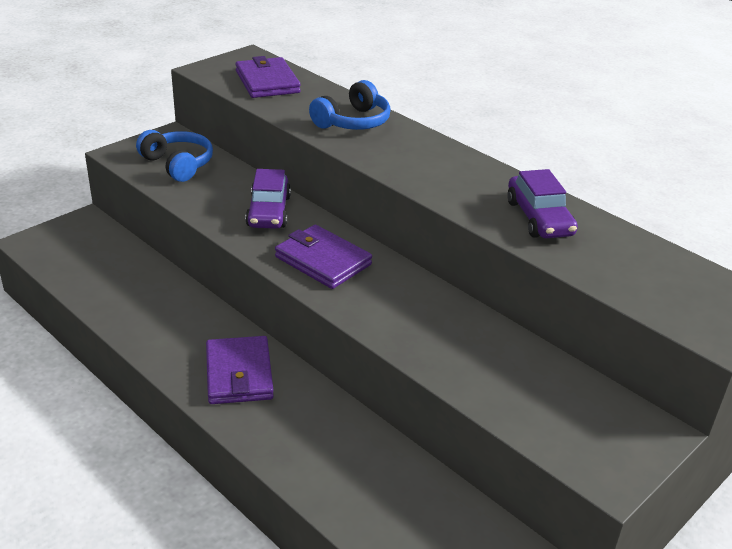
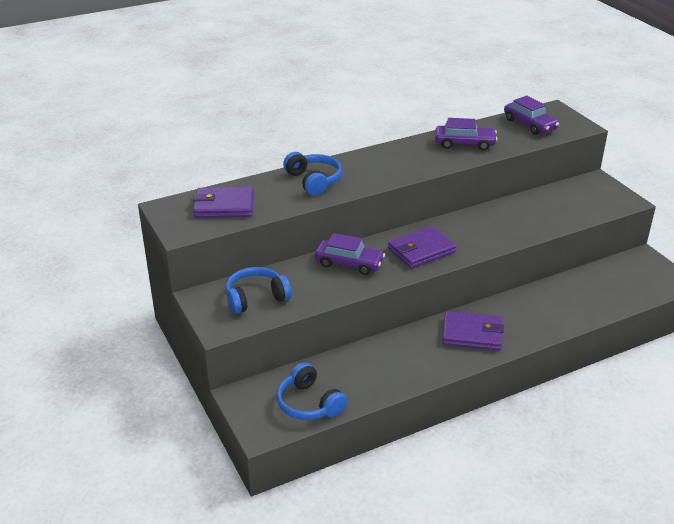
camera: 70 degrees left, 0 degrees up
none -> blue headphones [276,362,347,420]
none -> purple car [504,96,559,135]

